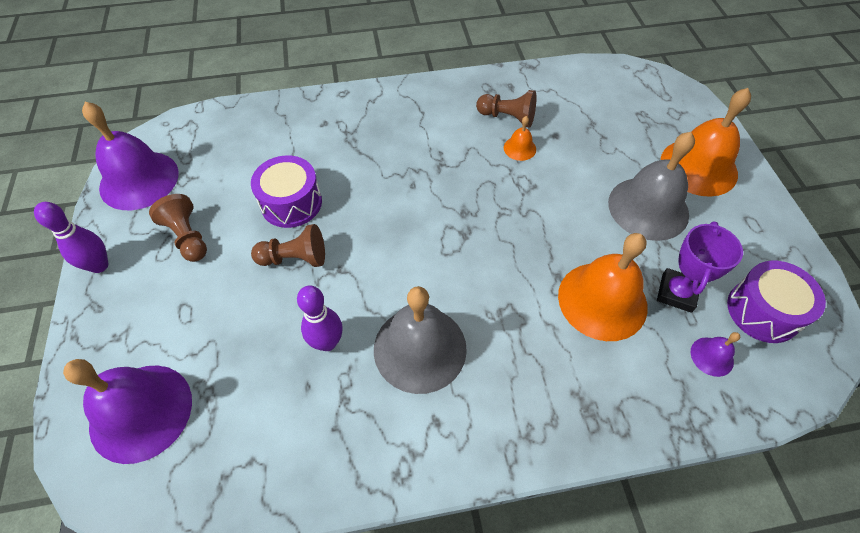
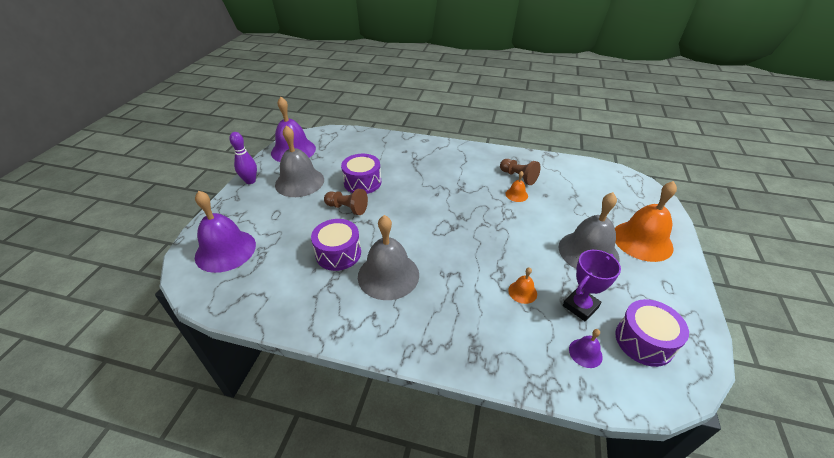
camera: 25 degrees right, 15 degrees down
brown pawn [149,194,207,262] -> grey bell [275,125,324,197]
purple bowling pin [297,285,343,351] -> purple drum [311,219,361,271]
orange bell [558,233,648,341] -> orange bell [508,267,537,304], size x0.45

